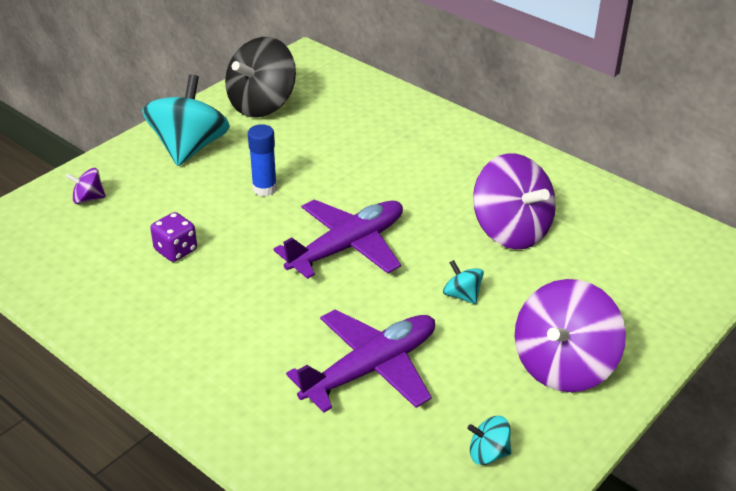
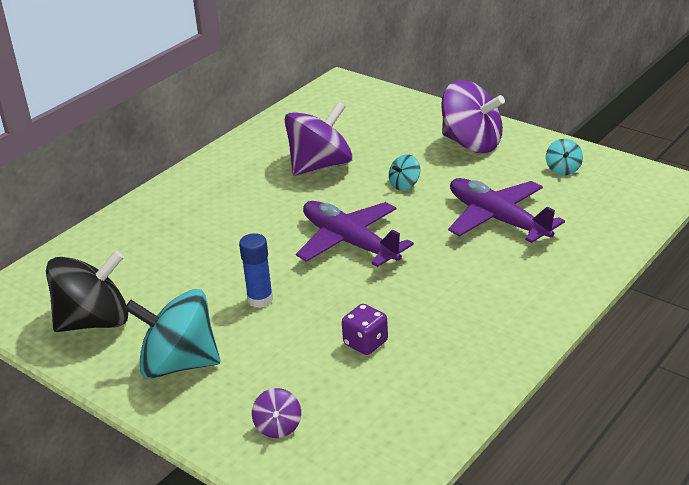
camera: 90 degrees left, 5 degrees down
black spinning top [225,37,296,117] -> black spinning top turned 60 degrees counterclockwise [46,250,128,332]

